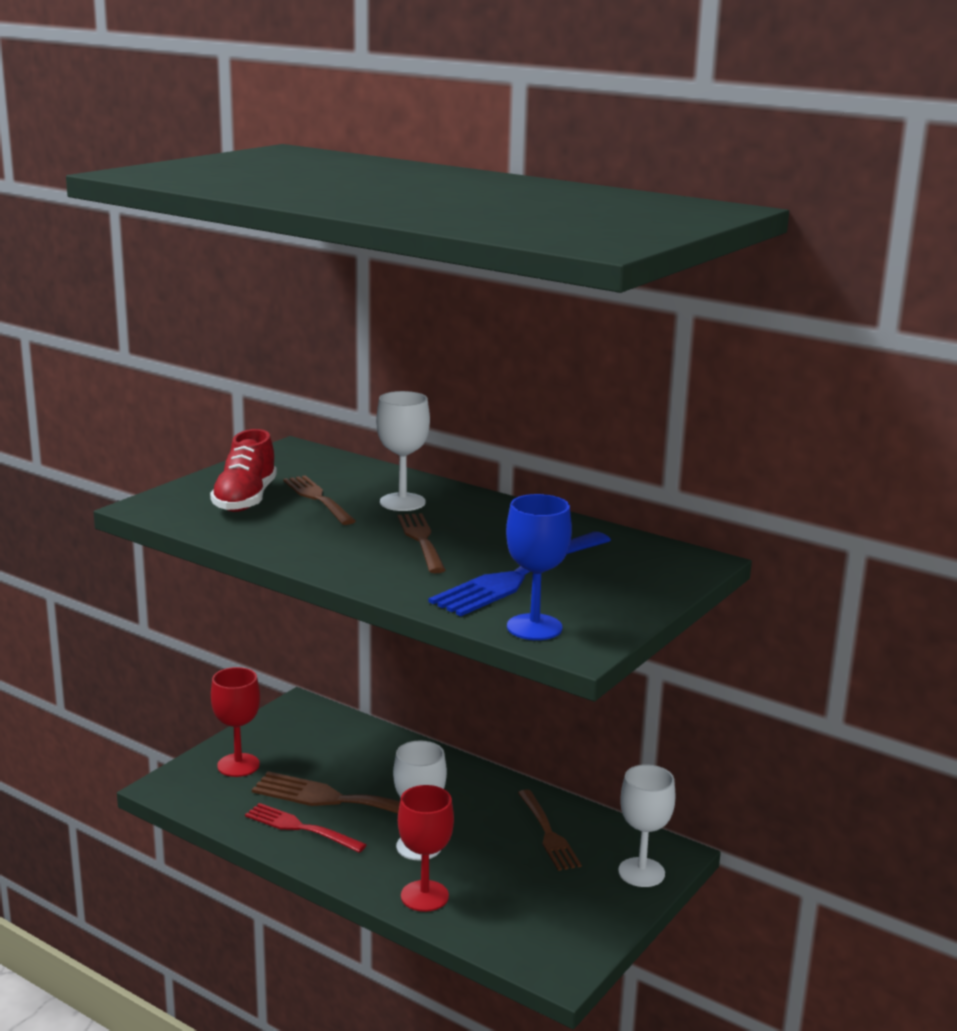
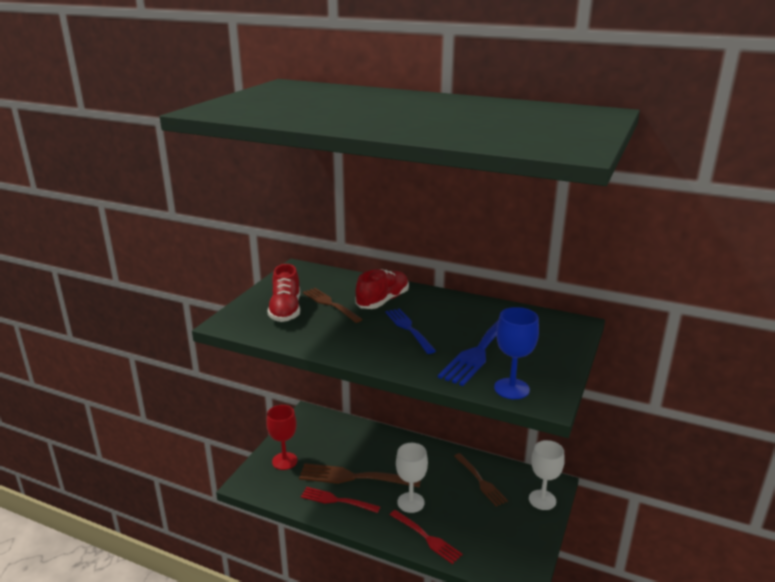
camera: 10 degrees left, 5 degrees up
white goblet [376,391,430,511] -> red shoe [355,269,409,309]
brown fork [398,513,446,573] -> blue fork [385,308,436,354]
red goblet [398,785,454,912] -> red fork [390,510,463,564]

